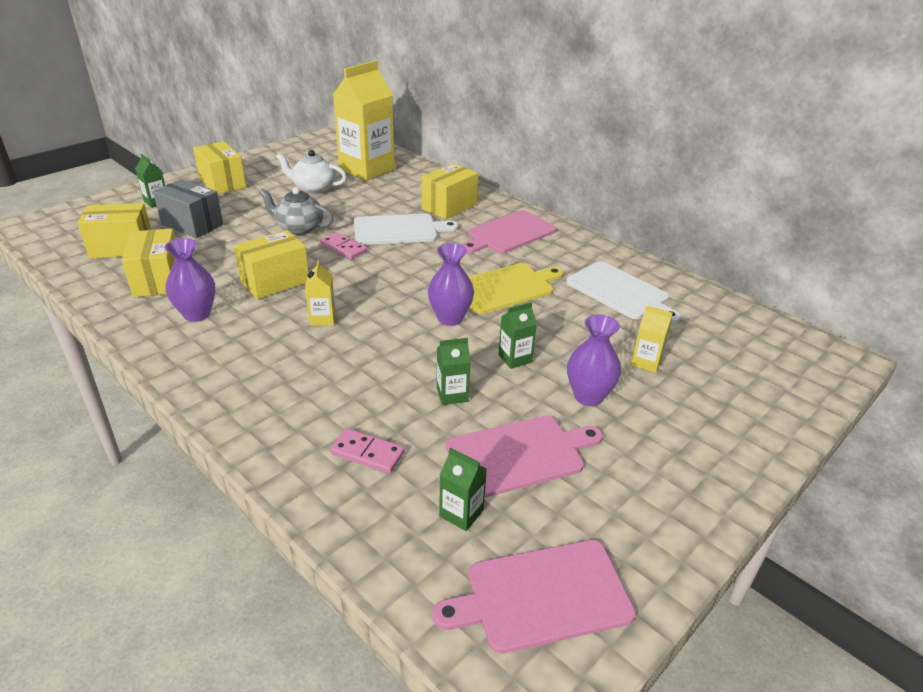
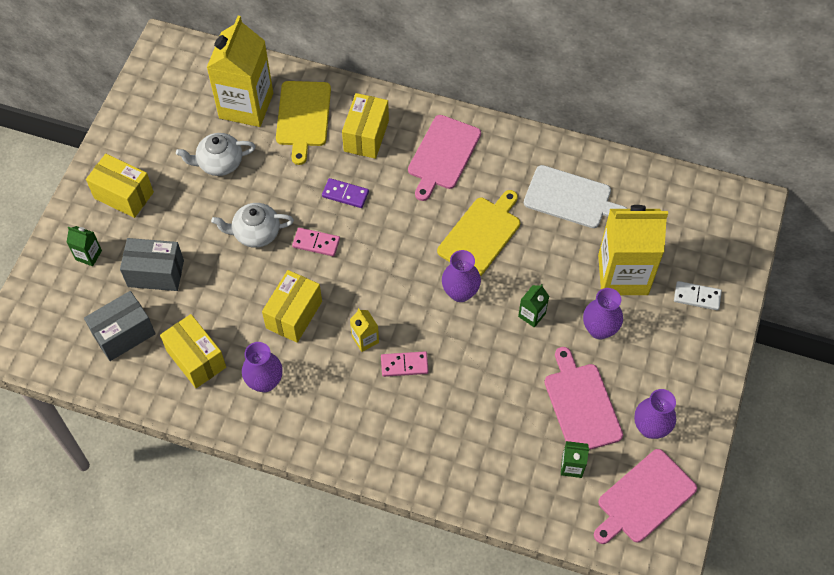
camera: 25 degrees left, 25 degrees up
yellow box [77,203,151,258] -> grey box [84,291,156,361]
grey teapot [259,187,333,235] -> white teapot [211,203,294,248]
pink domino [330,428,405,474] -> pink domino moved to [381,352,429,377]
white cutting board [354,214,458,245] -> purple domino [322,178,369,208]
green carton [437,338,470,405] -> none
pink cutting board [446,416,603,498] -> pink cutting board turned 60 degrees counterclockwise [544,347,623,450]
yellow carton [631,305,673,373] -> yellow carton [598,205,668,295], size x2.38
none -> yellow cutting board [276,81,331,165]
none -> purple vase [634,389,676,439]
none -> white domino [674,281,722,310]

